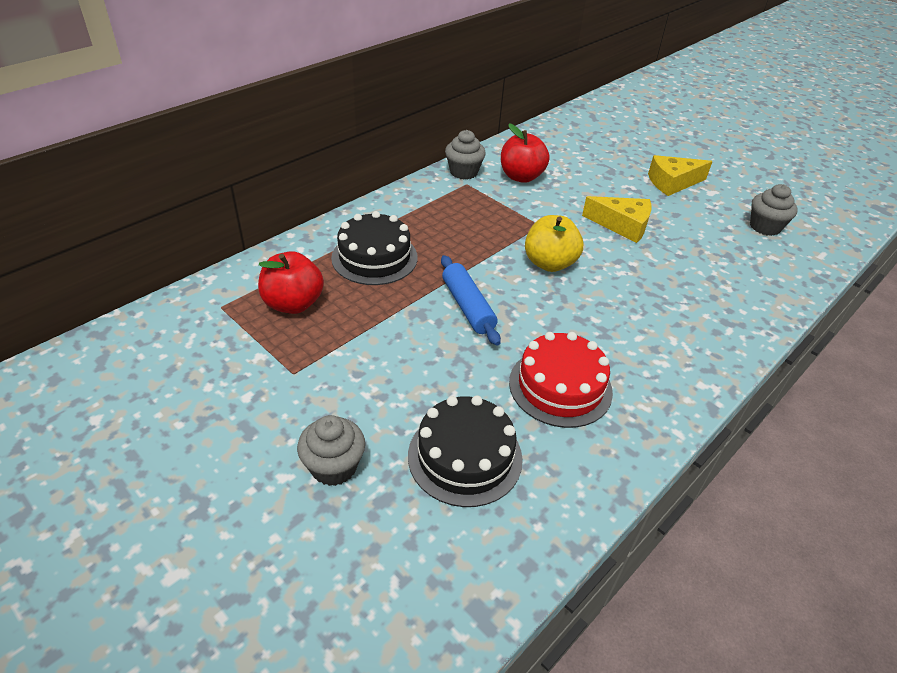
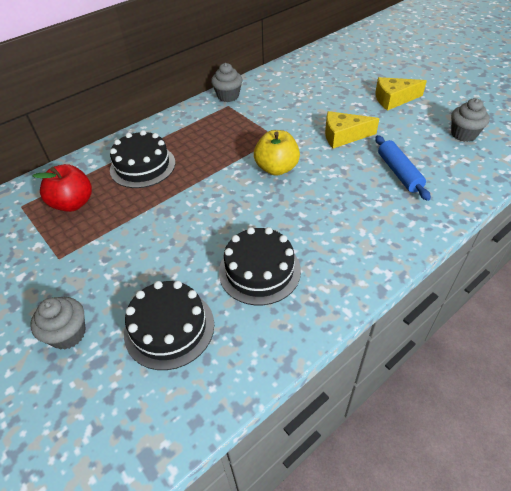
camera: 10 degrees right, 5 degrees up
blue rolling pin [441,255,501,346] -> blue rolling pin moved to [375,135,431,201]
red apple [501,124,550,183] -> none
red cake [509,332,613,428] -> black cake [219,227,301,305]
yellow cheese [582,196,651,243] -> yellow cheese turned 150 degrees clockwise [325,111,379,148]

